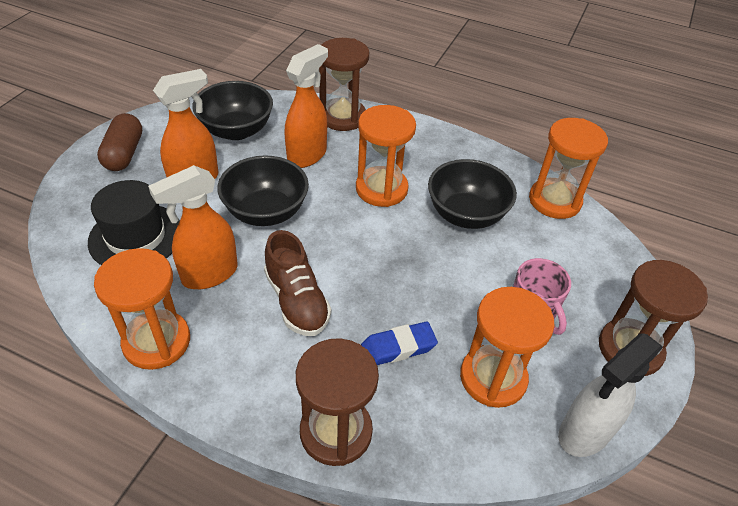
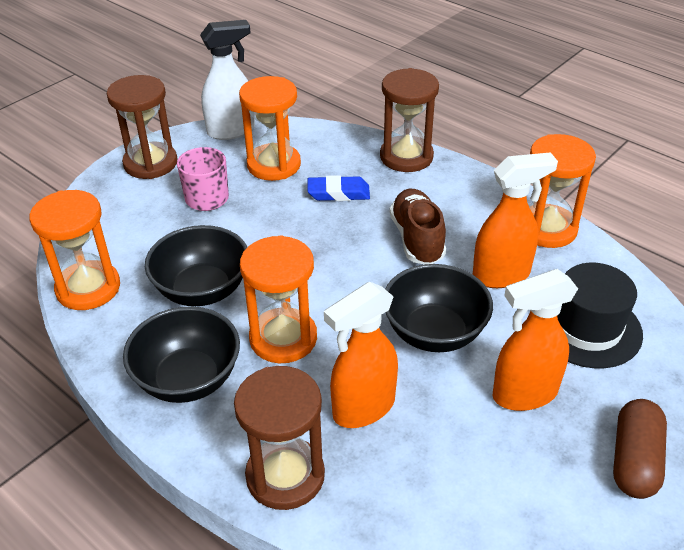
camera: 160 degrees left, 5 degrees down
black bowl [192,81,273,140] -> black bowl moved to [123,306,240,403]

